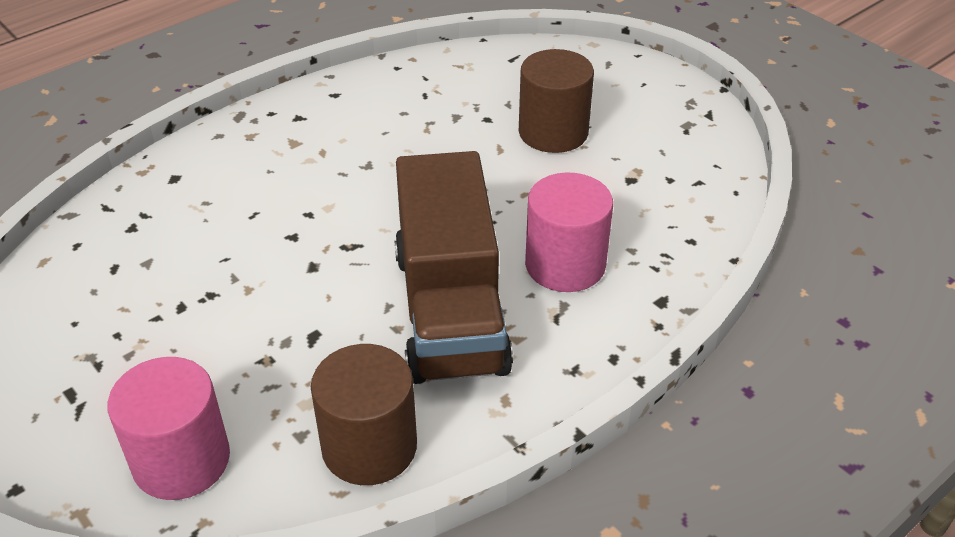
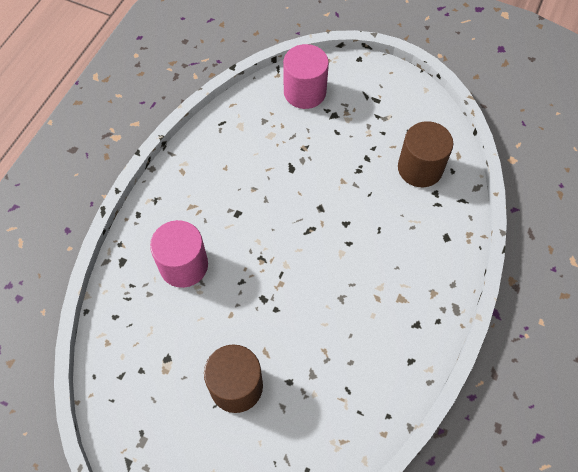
camera: 155 degrees right, 20 degrees up
brown cylinder [311,344,417,485] -> brown cylinder moved to [398,121,453,187]
brown truck [395,151,513,384] -> none

